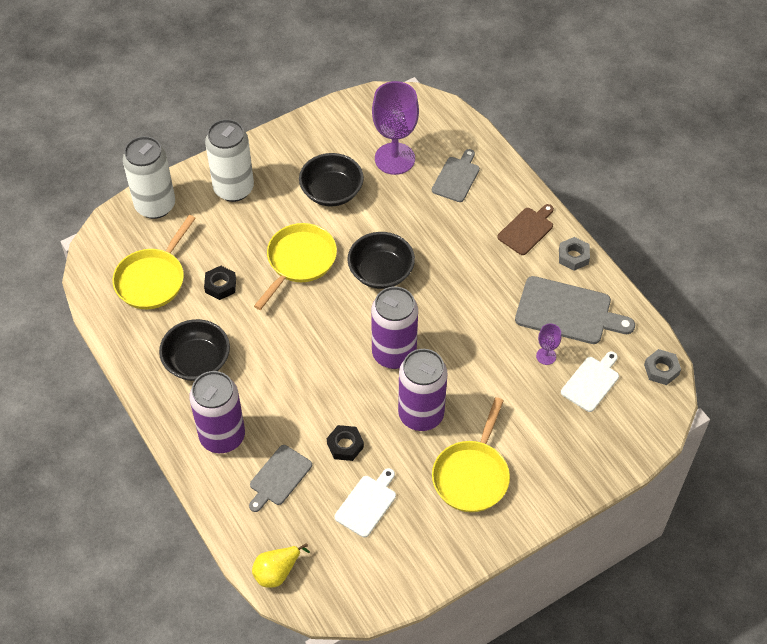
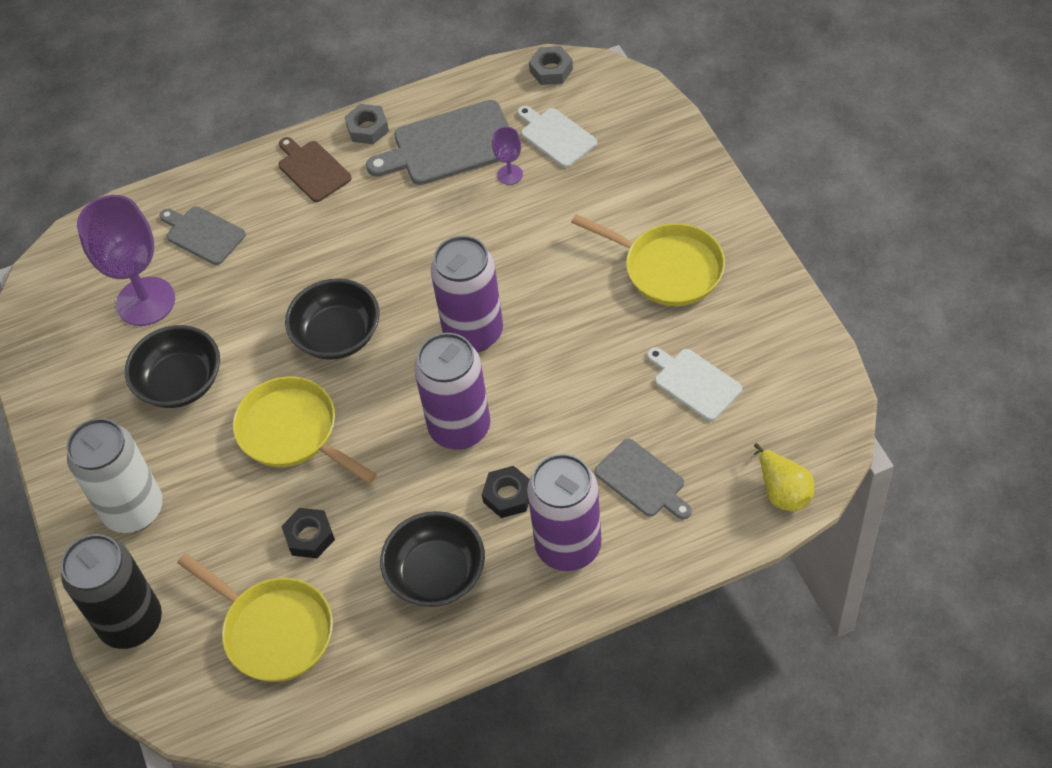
camera: 75 degrees left, 0 degrees up
white can [123,136,175,219] -> black can [61,534,162,649]
black nut [327,425,364,461] -> black nut moved to [482,466,530,518]
purple can [398,349,447,431] -> purple can moved to [414,333,490,450]
grey cutting board [515,276,635,344] -> grey cutting board turned 135 degrees counterclockwise [366,100,510,185]

